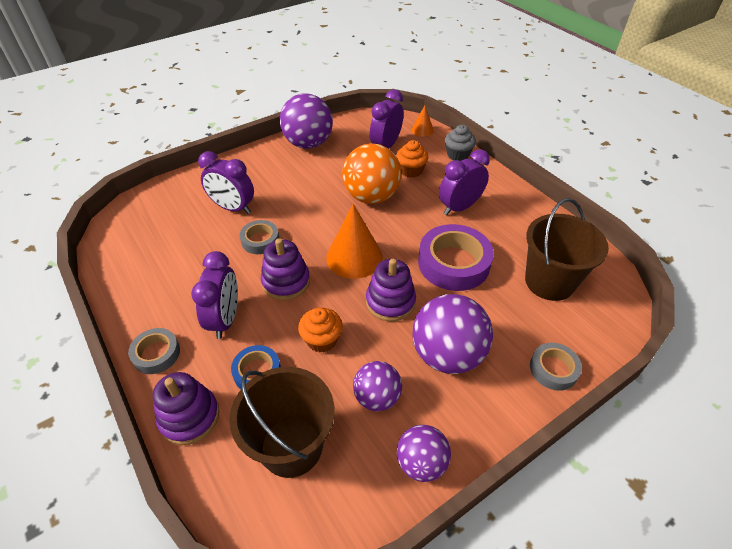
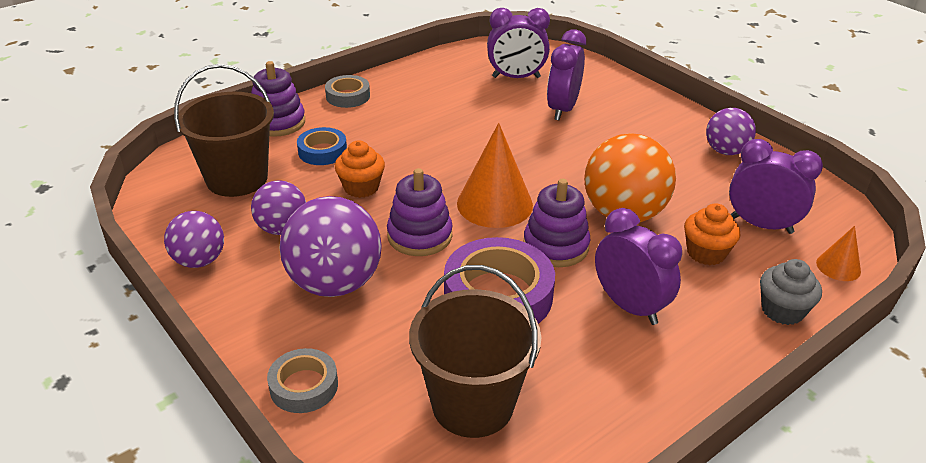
camera: 85 degrees right, 10 degrees down
purple clock [191,251,238,339] -> purple clock moved to [487,8,550,78]
grey tape [240,220,279,254] -> none
purple stacking toy [261,238,310,300] -> purple stacking toy moved to [523,179,590,267]
purple ball [280,93,333,149] -> purple ball [706,108,756,155], size x0.60

